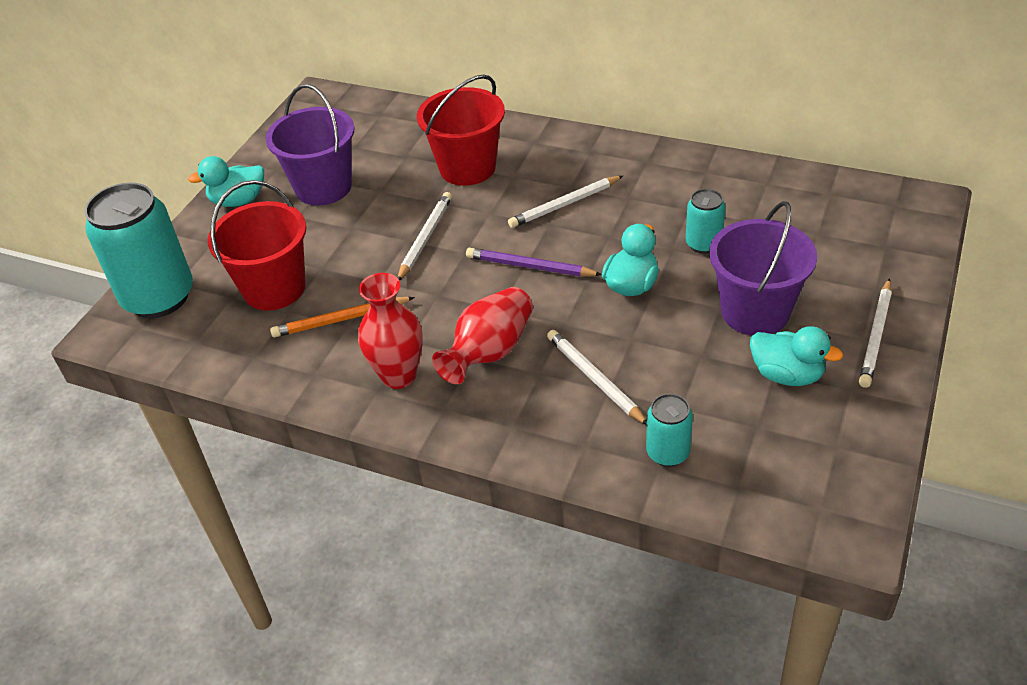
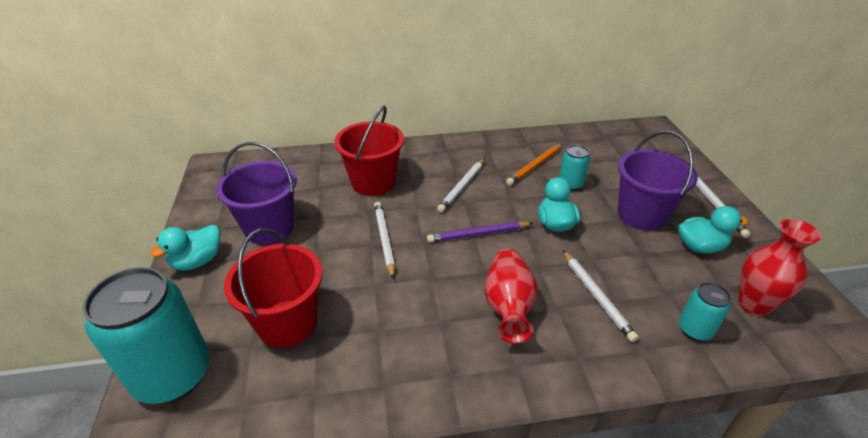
camera: 35 degrees left, 5 degrees down
orange pencil [270,297,415,337] -> orange pencil moved to [506,144,562,185]
red vase [358,273,423,389] -> red vase moved to [738,219,821,316]
white pencil [547,330,647,425] -> white pencil turned 135 degrees counterclockwise [563,251,639,342]

